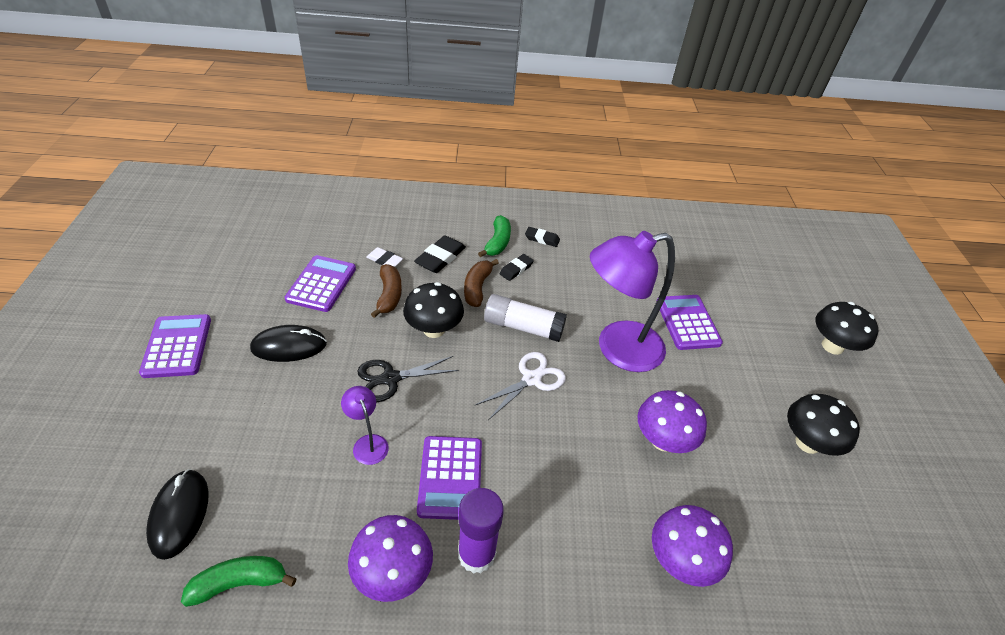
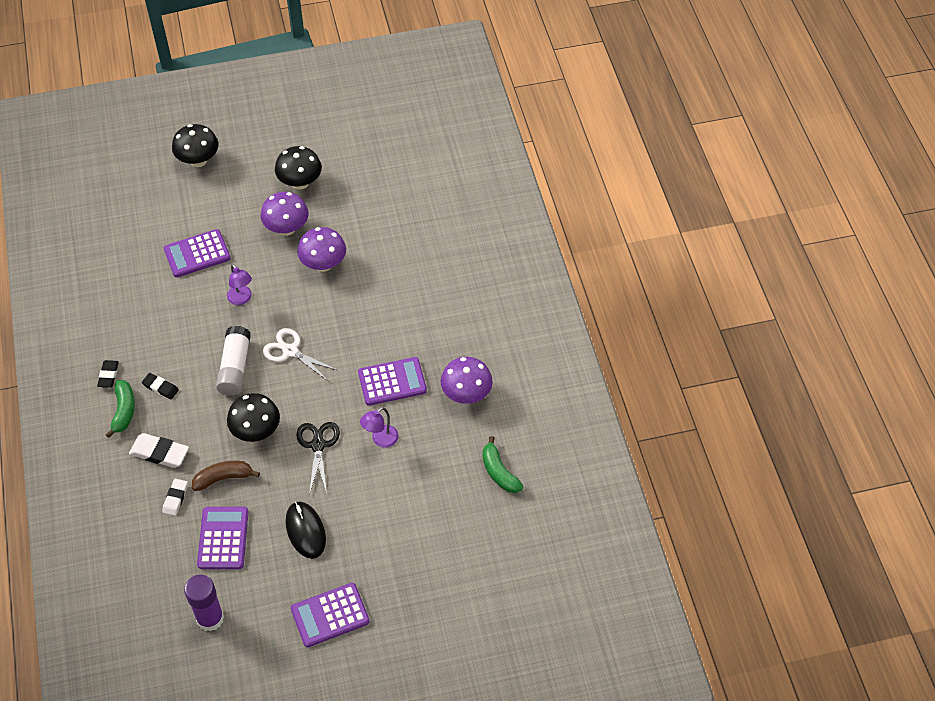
camera: 100 degrees left, 10 degrees up
black mouse [146,469,209,560] -> none
purple calculator [285,255,356,312] -> purple calculator turned 90 degrees clockwise [197,507,249,569]
black scissors [357,356,459,402] -> black scissors turned 150 degrees counterclockwise [296,422,340,495]
black eraser [414,235,466,273] -> white eraser [129,433,189,468]
purple glue stick [458,488,504,574] -> purple glue stick moved to [184,575,224,632]
brown banana [464,259,499,307] -> none
green banana [478,215,511,257] -> green banana turned 90 degrees clockwise [106,380,135,438]
purple lamp [590,231,675,372] -> purple lamp [227,264,252,305], size x0.44
purple mushroom [652,505,733,587] -> purple mushroom moved to [260,192,309,236]

